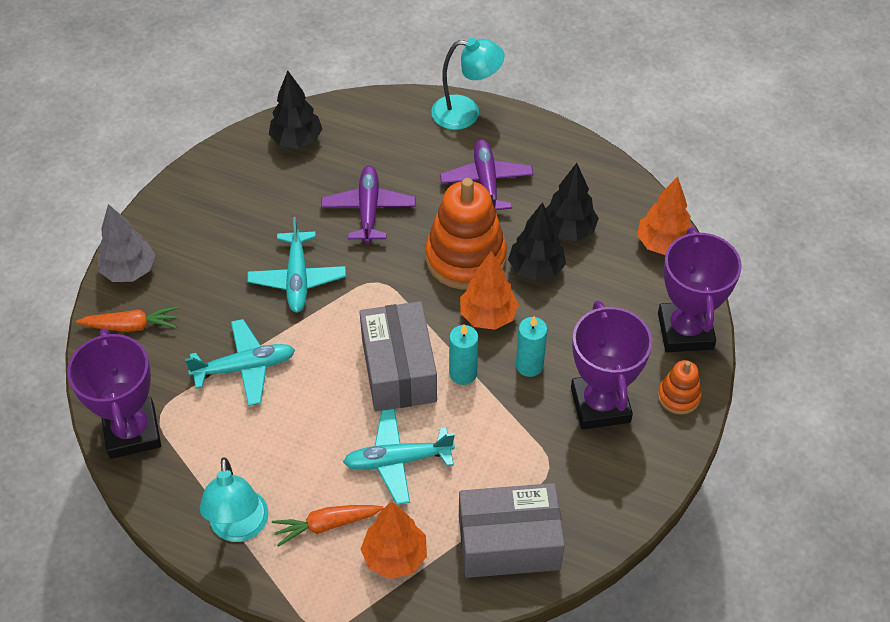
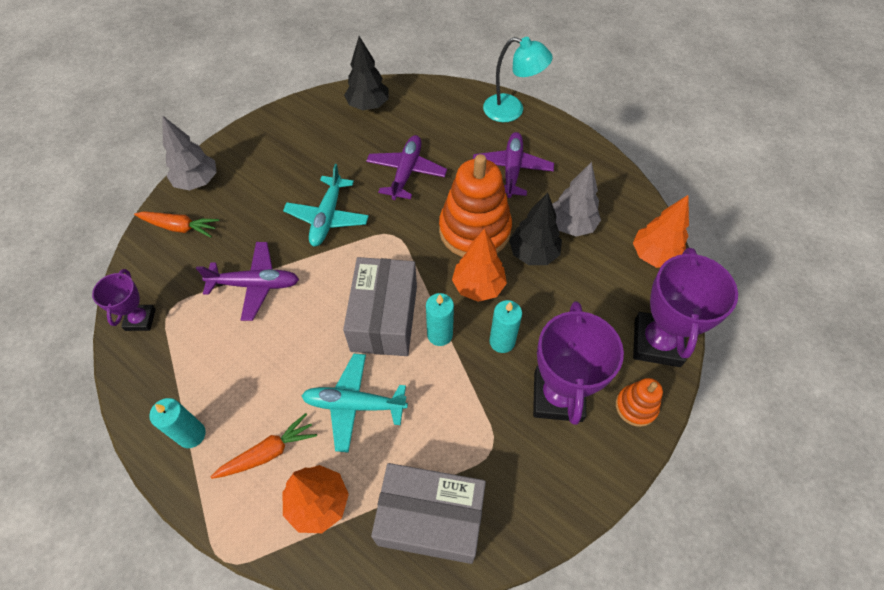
camera: 15 degrees right, 5 degrees up
purple trophy [67,328,161,459] -> purple trophy [92,269,156,331], size x0.55
turquoise plane [185,319,295,406] -> purple plane [196,242,299,321]
turquoise lamp [200,457,268,542] -> turquoise candle [149,398,206,448]
orange carrot [272,505,384,547] -> orange carrot turned 150 degrees clockwise [211,413,317,479]
black tree [546,163,599,241] -> grey tree [552,162,601,237]

